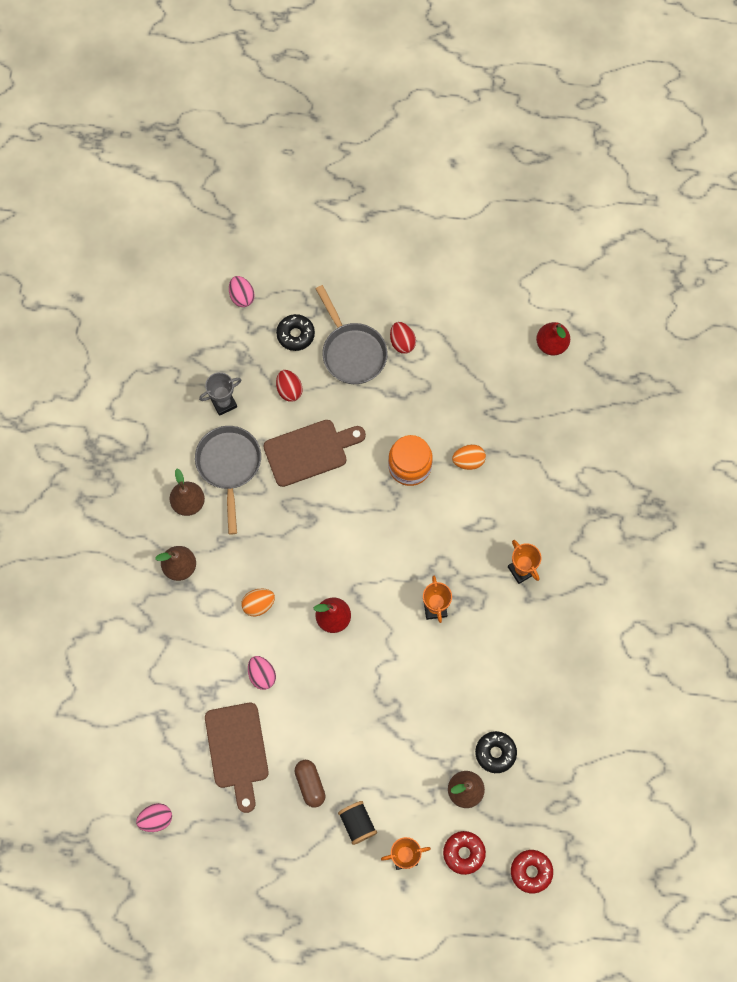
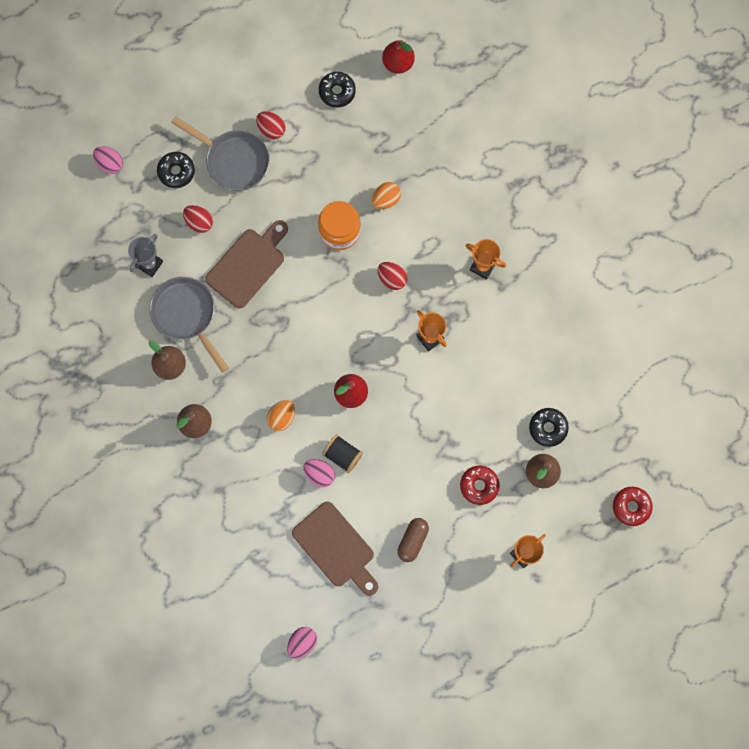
camera: 30 degrees left, 5 degrees up
brown capsule [295,760,325,808] -> brown capsule turned 75 degrees clockwise [397,518,429,562]
black spool [338,801,377,845] -> black spool moved to [322,434,363,473]
red donut [443,831,486,875] -> red donut moved to [460,466,500,505]
none -> black donut [319,72,356,108]
none -> red egg [377,262,408,290]

